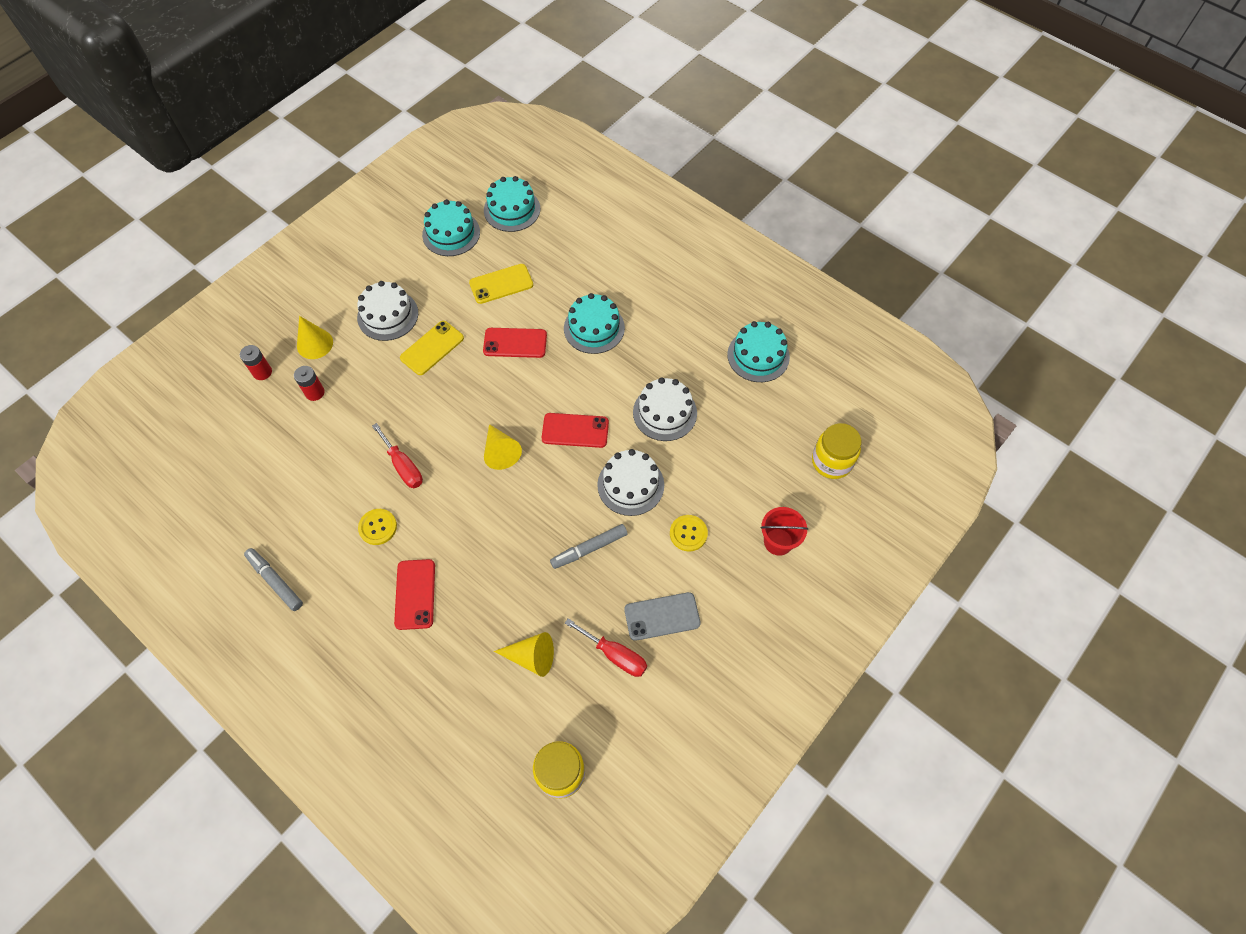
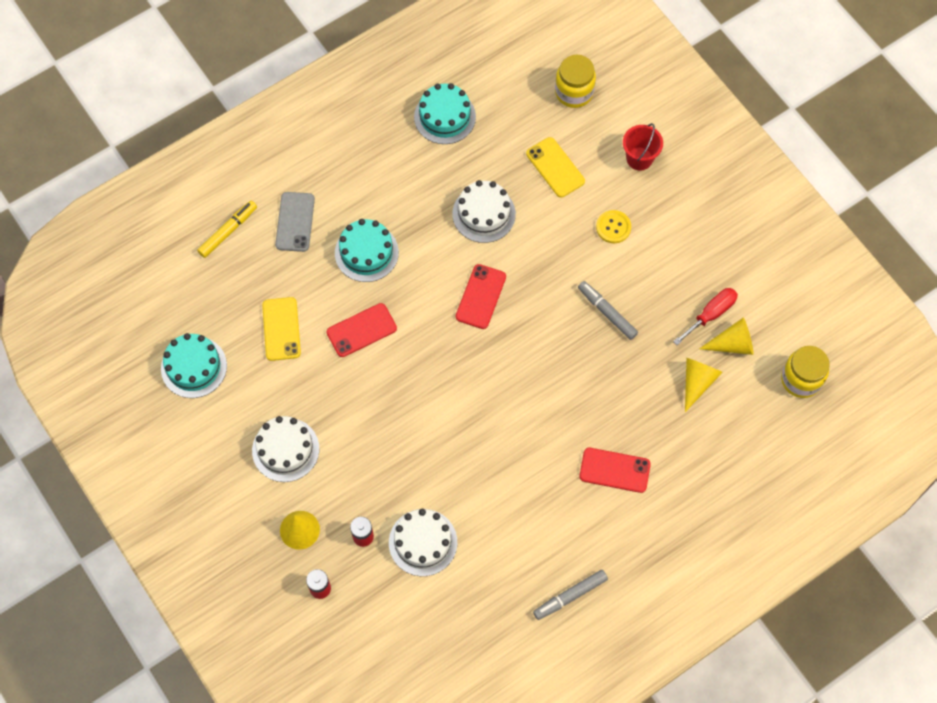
camera: 75 degrees left, 5 degrees up
yellow button [358,509,397,545] -> none
red screwdriver [372,423,423,488] -> none
yellow phone [400,321,464,375] -> yellow phone moved to [526,137,585,197]
red phone [483,328,547,358] -> red phone turned 45 degrees clockwise [327,303,397,357]
turquoise cake [484,176,540,232] -> none
yellow cone [484,424,522,470] -> yellow cone moved to [699,318,754,355]
grey marker [550,524,628,569] -> grey marker turned 150 degrees clockwise [578,281,638,340]
white cake [597,449,664,516] -> white cake moved to [389,509,457,576]
grey phone [624,592,701,641] -> grey phone moved to [275,192,315,252]
none -> yellow marker [197,201,257,258]

